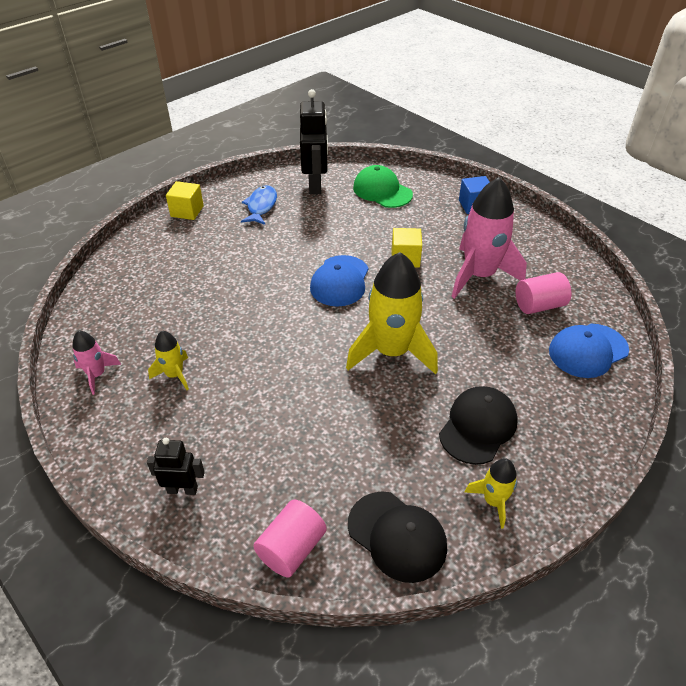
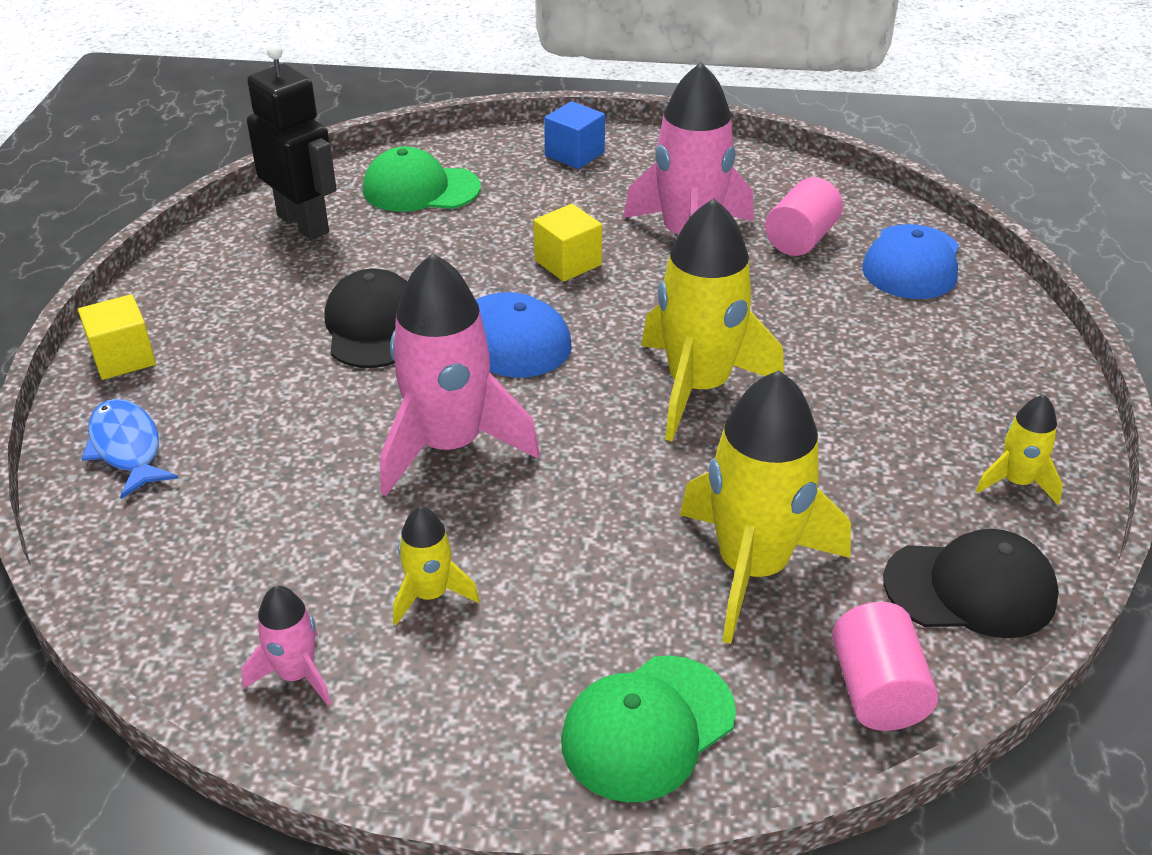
camera: 40 degrees left, 5 degrees down
black robot [147,438,205,495] -> green cap [561,655,736,802]
blue fish [241,185,277,225] -> blue fish moved to [81,399,178,499]
black cap [439,386,517,465] -> black cap moved to [324,269,407,368]
none -> pink rocket [380,253,540,496]
none -> yellow rocket [680,370,851,644]

